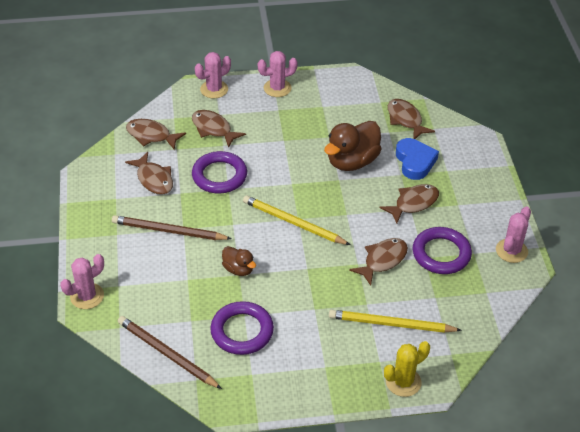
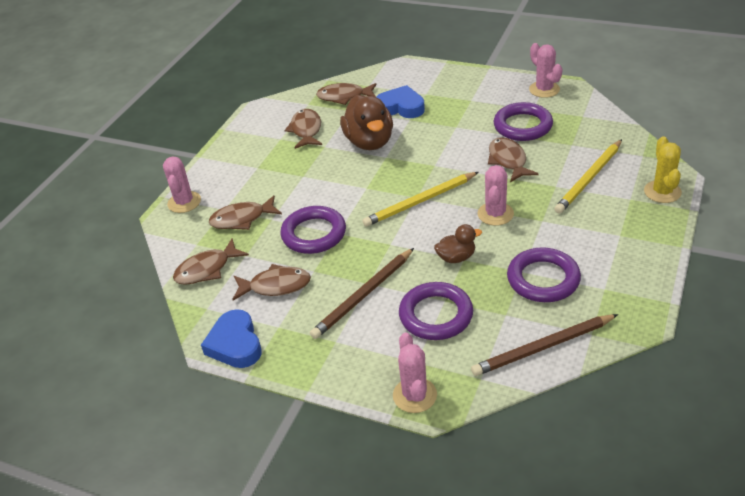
camera: 55 degrees left, 5 degrees down
pink cactus [258,51,298,97] -> pink cactus moved to [478,165,514,226]
brown fish [379,184,439,224] -> brown fish moved to [284,109,322,149]
none -> blue heart [201,309,262,368]
none -> purple ring [399,282,473,340]

